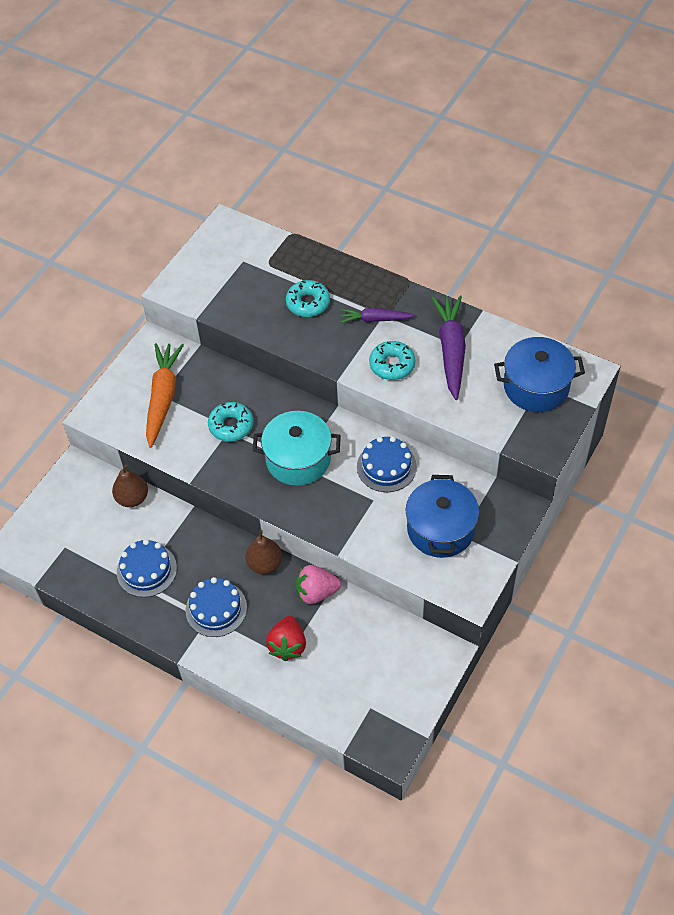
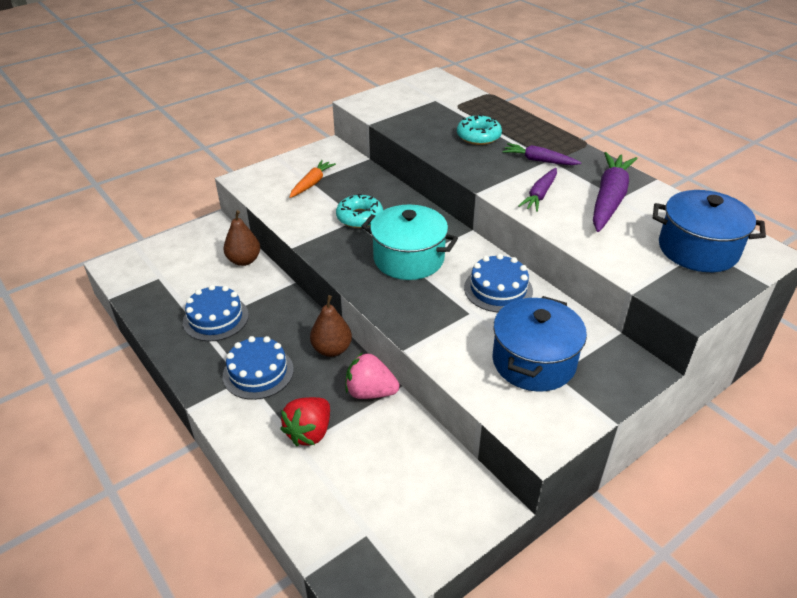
camera: 20 degrees right, 15 degrees down
orange carrot [146,343,184,448] -> orange carrot [290,160,336,198], size x0.58
turquoise donut [369,341,415,380] -> purple carrot [518,168,557,212]

